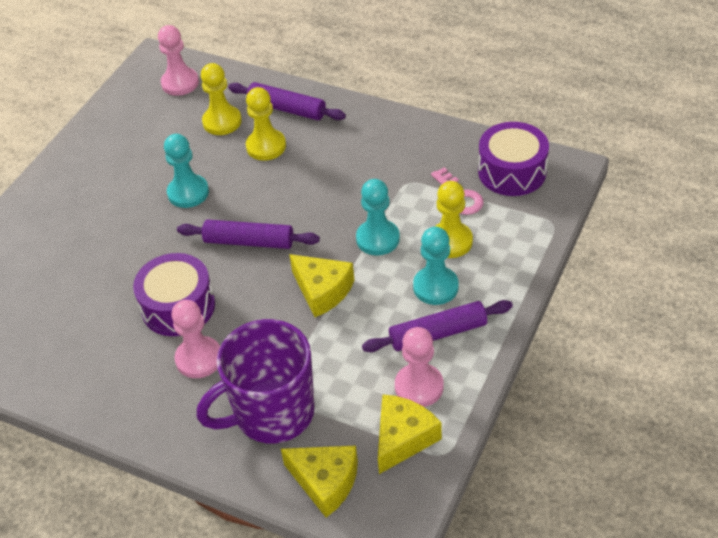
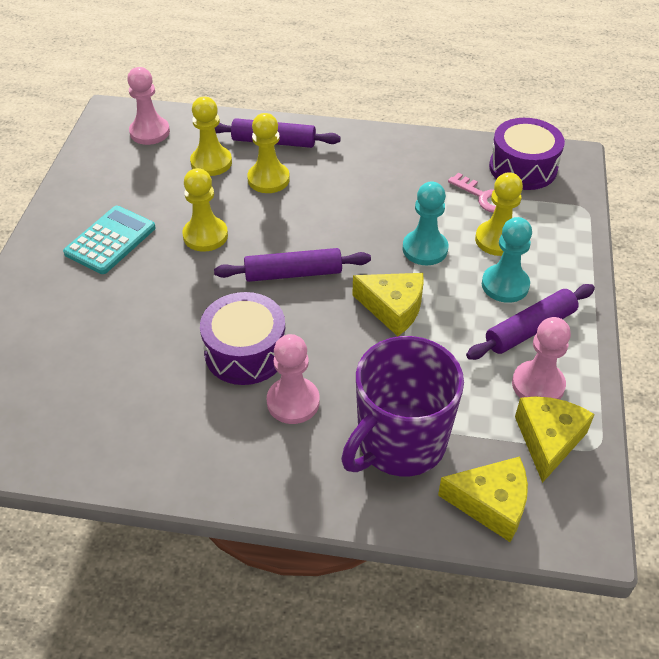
camera: 20 degrees left, 0 degrees up
turquoise pawn [164,134,209,208] -> yellow pawn [182,168,228,252]
none -> turquoise calculator [63,206,156,274]

